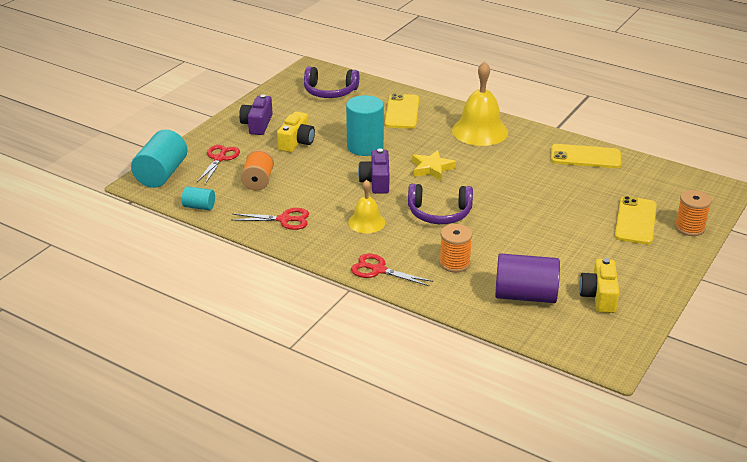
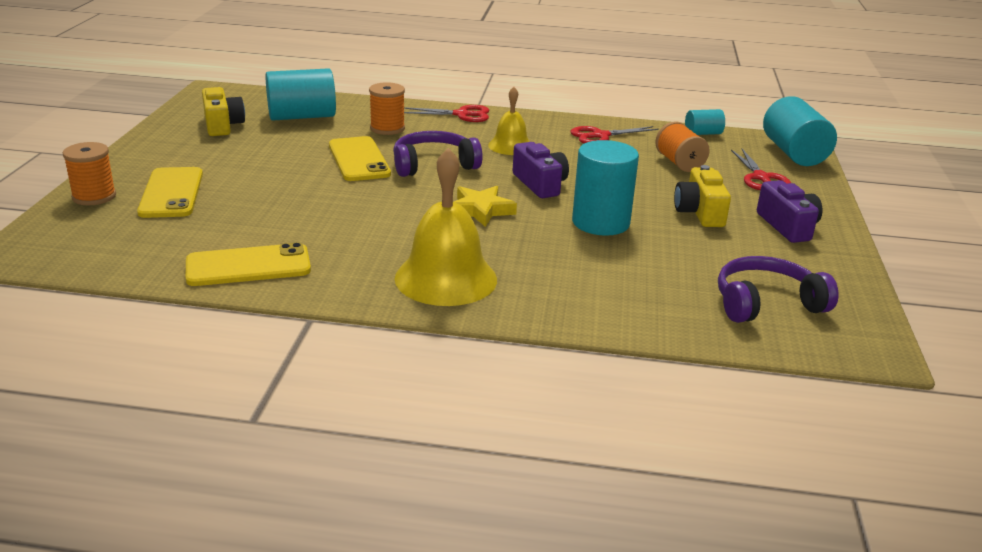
camera: 155 degrees right, 5 degrees down
yellow phone [385,93,419,129] -> yellow phone moved to [329,136,391,181]
purple cylinder [495,253,560,303] -> turquoise cylinder [265,68,336,121]

